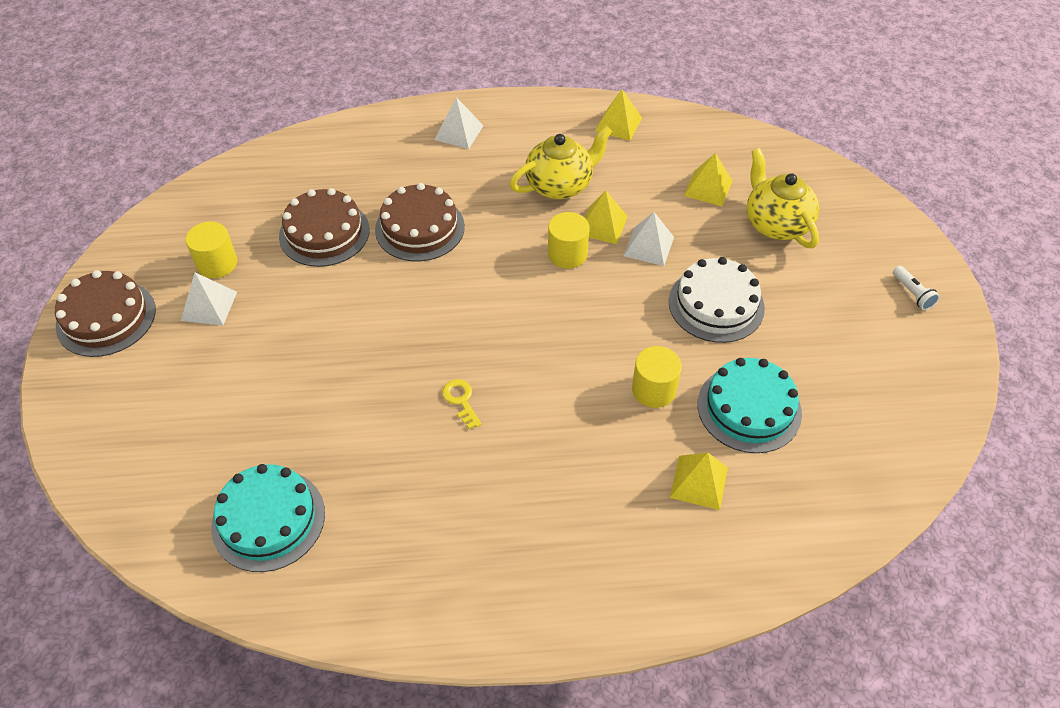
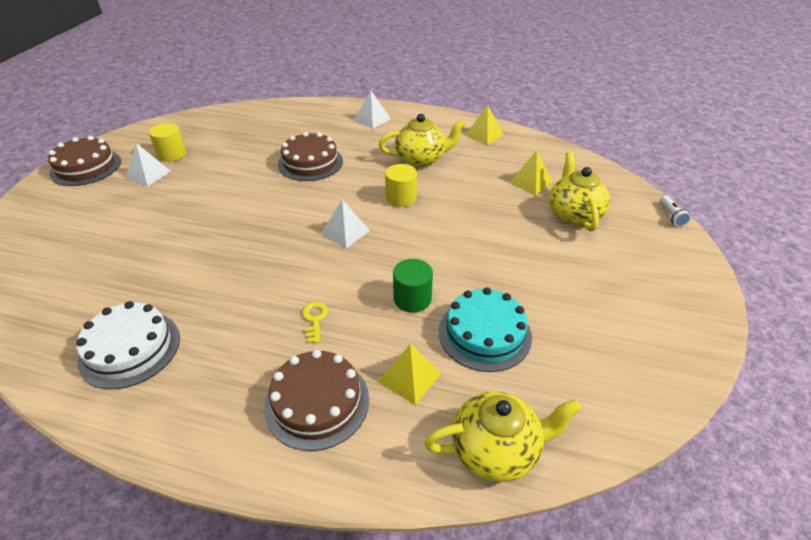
camera: 20 degrees right, 10 degrees down
turquoise cake [211,464,325,572] -> none
brown cake [279,188,370,267] -> brown cake moved to [264,350,369,451]
yellow key [442,379,481,429] -> yellow key moved to [302,302,328,343]
yellow pyramid [585,190,628,244] -> none
white pyramid [624,212,674,266] -> white pyramid moved to [321,199,370,248]
yellow cylinder [632,346,682,408] -> green cylinder [393,259,433,313]
white cake [669,257,765,343] -> white cake moved to [76,301,180,389]
white flashlight [893,266,940,310] -> white flashlight moved to [660,196,691,227]
none -> yellow teapot [424,391,581,482]

